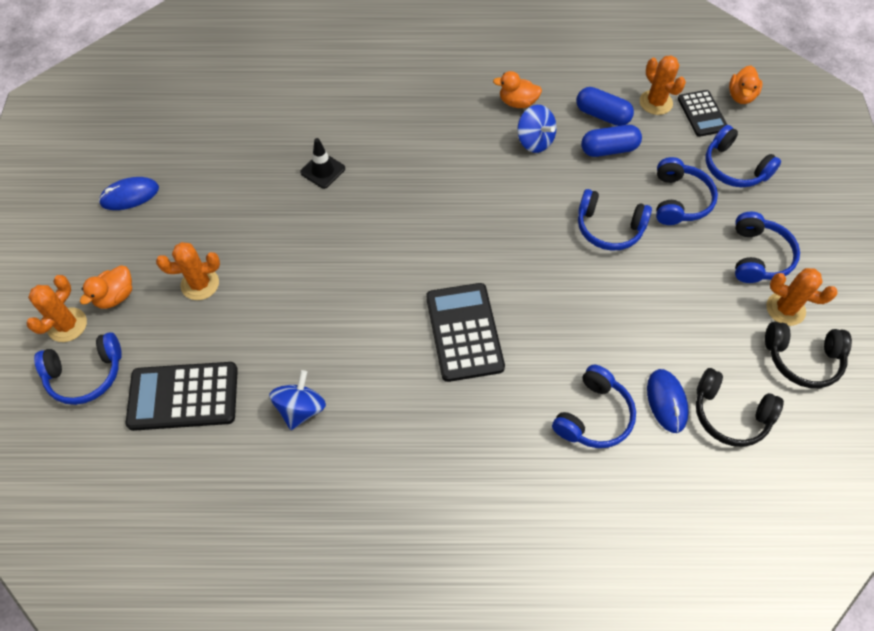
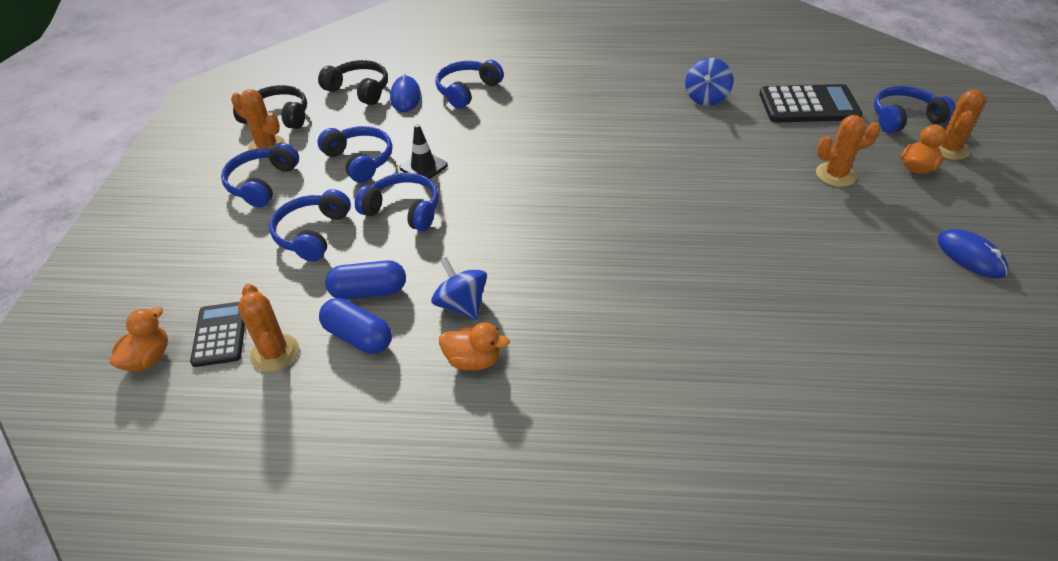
camera: 175 degrees left, 15 degrees down
blue mouse [99,177,159,210] -> blue mouse turned 75 degrees clockwise [937,229,1008,278]
black traffic cone [300,138,345,189] -> black traffic cone moved to [399,124,448,179]
black calculator [426,283,505,382] -> none
blue headphones [706,125,781,187] -> blue headphones moved to [317,126,392,183]

